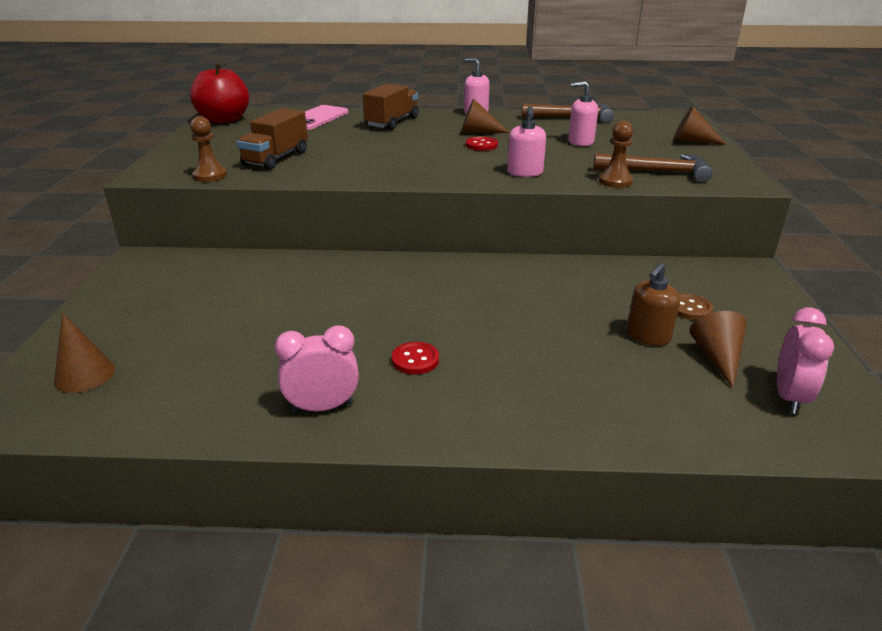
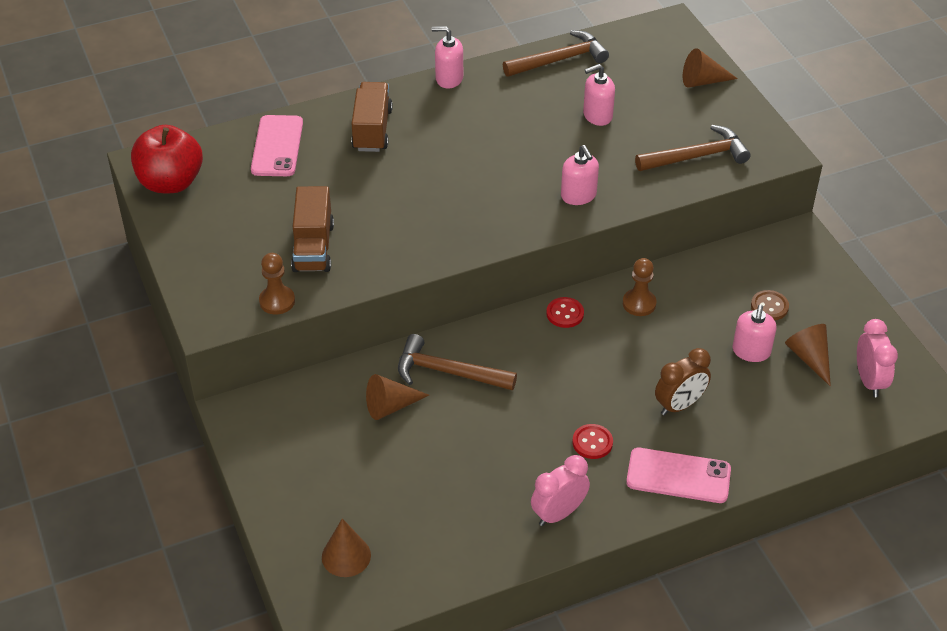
camera: 25 degrees left, 15 degrees up
brown cone [461,98,510,133] -> brown cone moved to [366,374,429,420]
red button [466,136,498,151] -> red button moved to [546,297,584,328]
brown pawn [599,121,633,188] -> brown pawn moved to [623,258,656,316]
brown soap dispenser [627,263,680,346] -> pink soap dispenser [733,305,776,362]
none -> brown hammer [398,334,517,391]
none -> pink phone [626,448,731,503]
none -> brown clock [655,348,711,416]

